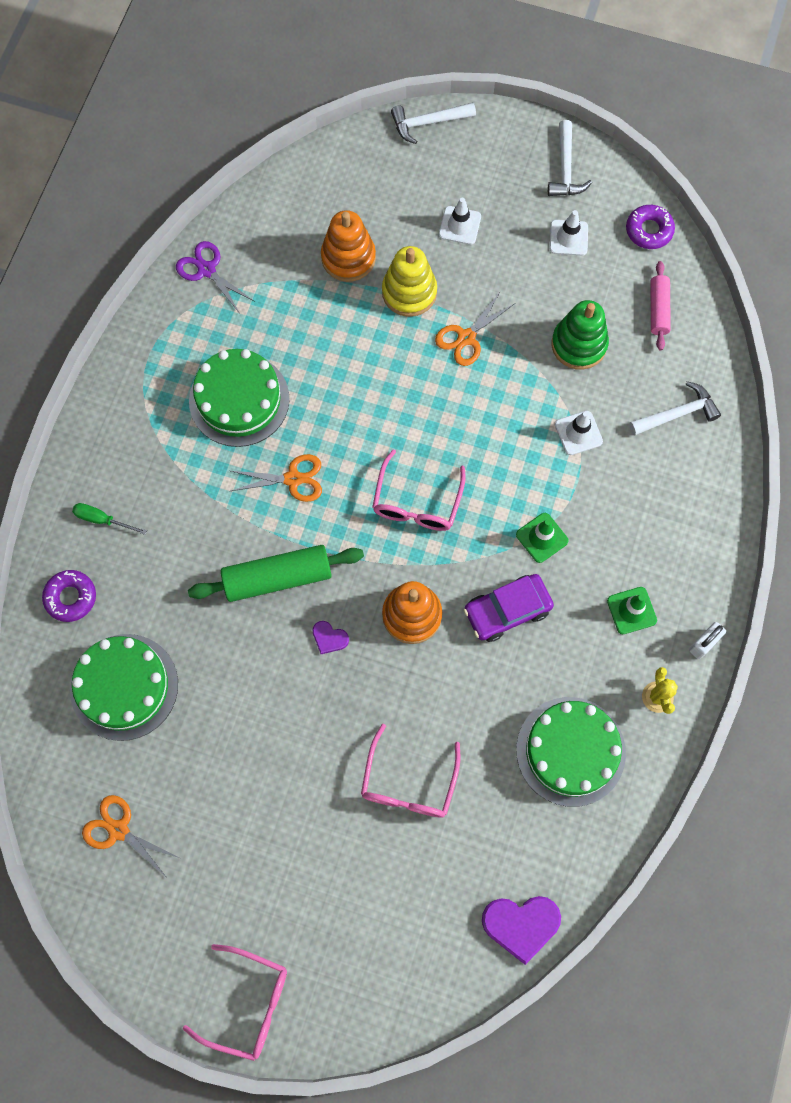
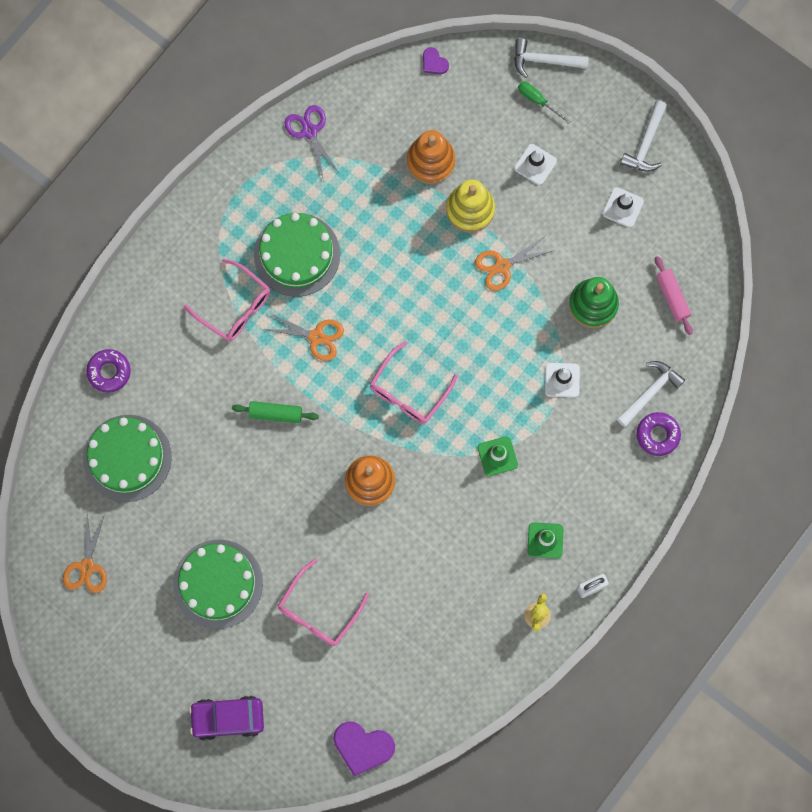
camera: 20 degrees right, 5 degrees up
green screwdriver [72,503,147,535] -> green screwdriver moved to [518,81,571,124]
orange scissors [82,795,179,879] -> orange scissors turned 135 degrees counterclockwise [63,514,107,593]
pink glasses [182,944,287,1061] -> pink glasses moved to [184,259,270,341]
green rolling pin [188,545,364,602] -> green rolling pin [232,401,319,424], size x0.59
purple heart [313,621,349,654] -> purple heart moved to [423,47,449,74]
purple car [464,574,554,642] -> purple car moved to [189,696,264,741]
green cake [516,697,626,807] -> green cake moved to [173,539,263,629]
purple donut [626,205,675,249] -> purple donut moved to [636,412,681,456]
white hammer [629,381,721,435] -> white hammer turned 45 degrees counterclockwise [617,361,685,427]
pink rolling pin [651,261,671,350] -> pink rolling pin turned 45 degrees counterclockwise [655,256,693,335]

